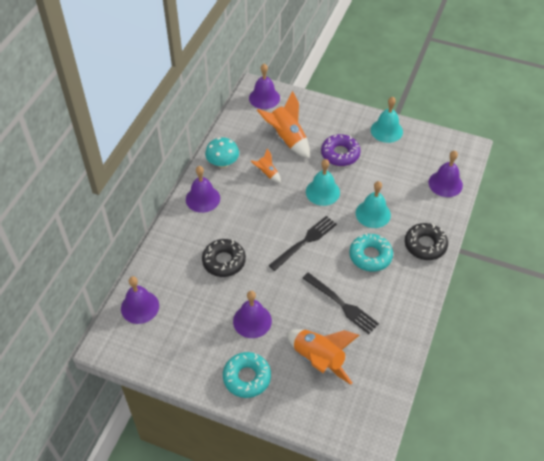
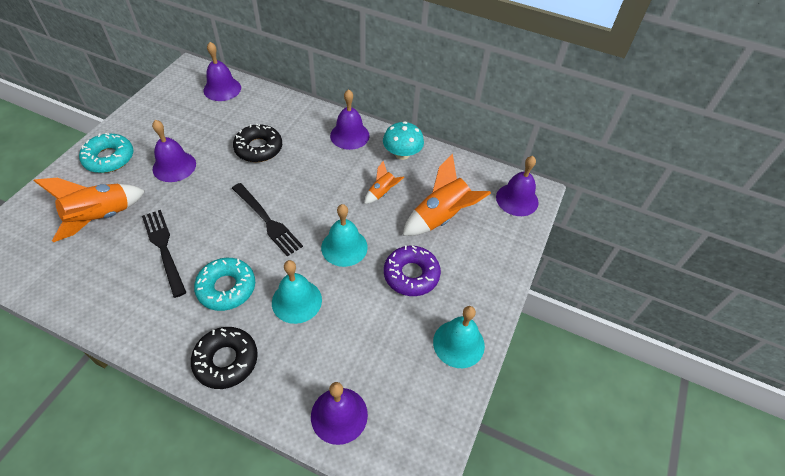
camera: 90 degrees right, 0 degrees up
black fork [303,273,379,334] -> black fork turned 105 degrees clockwise [142,210,187,298]

